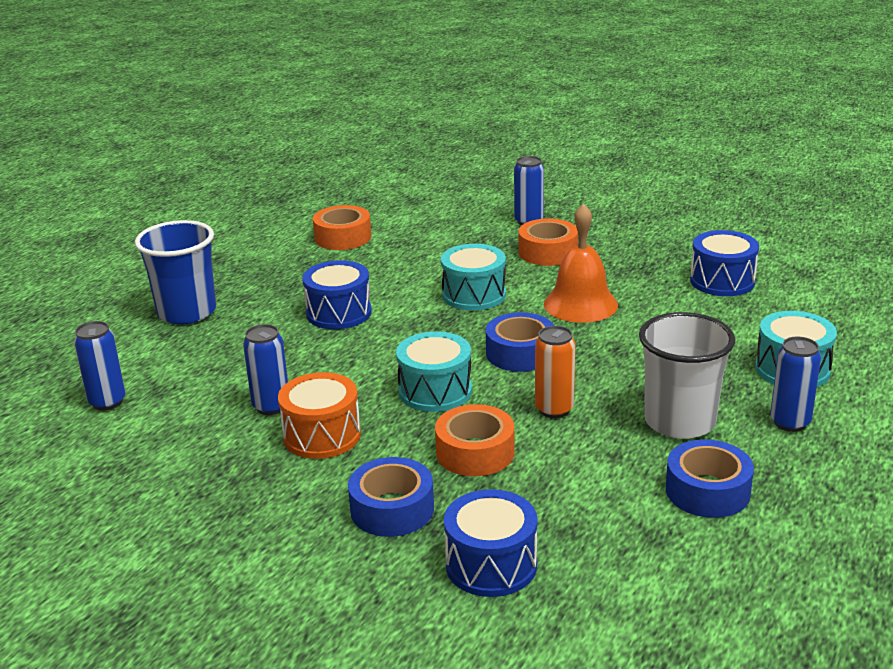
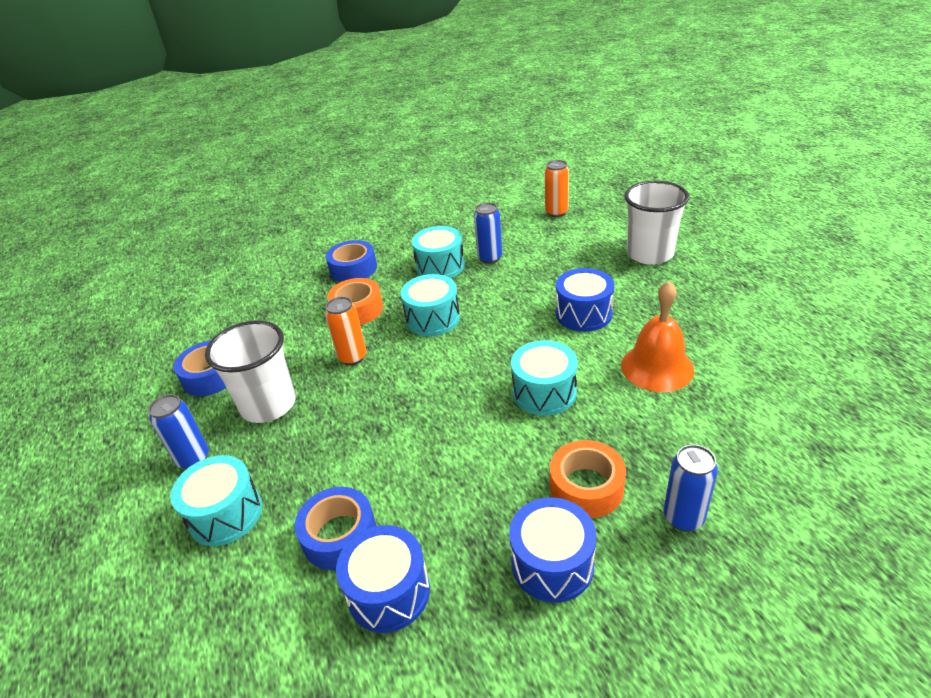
camera: 130 degrees right, 10 degrees up
blue can [74,321,126,410] -> orange can [545,160,569,217]
blue cup [135,220,216,324] -> white cup [624,181,689,265]
orange drum [278,372,361,459] -> turquoise drum [412,226,465,278]
orange tape [313,205,371,250] -> none
blue drum [444,489,537,597] -> blue drum moved to [509,497,597,603]
blue tape [486,312,554,372] -> blue tape moved to [295,487,377,570]
orange bell [544,203,618,323] -> orange bell moved to [621,281,694,392]

